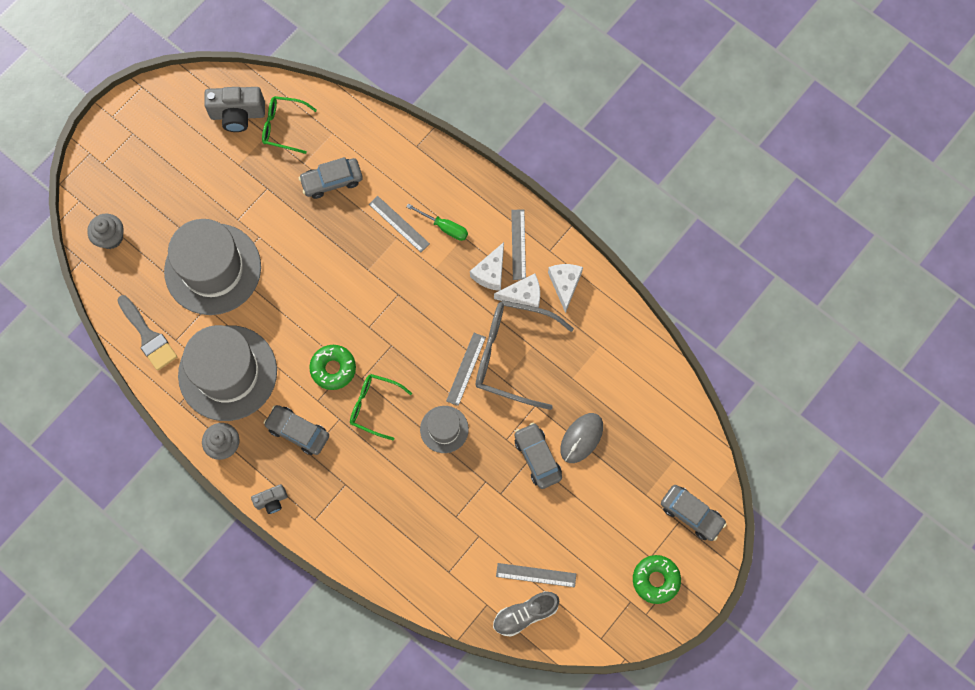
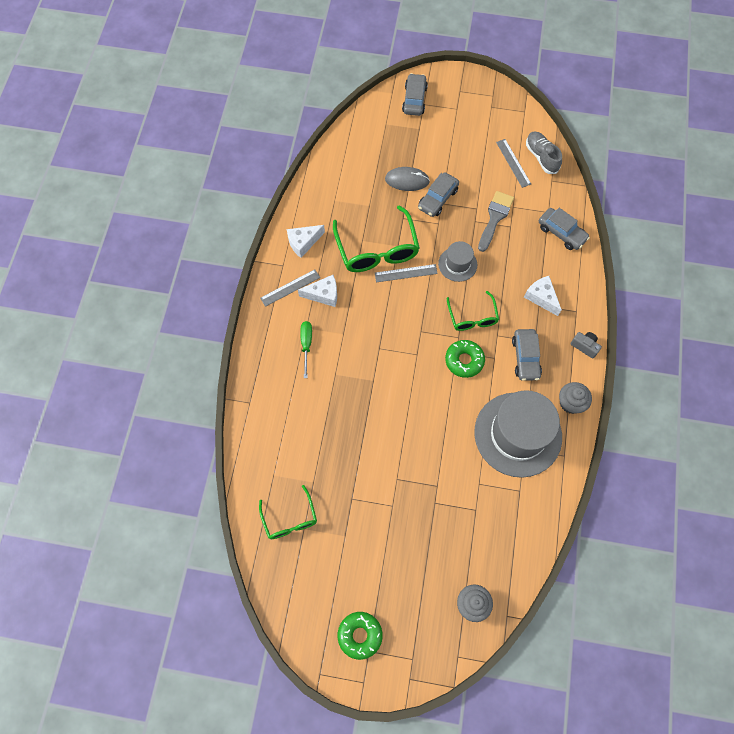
camera: 120 degrees left, 5 degrees down
grey brush [117,295,177,371] -> grey brush moved to [478,191,514,252]
grey hat [164,219,261,315] -> none
grey camera [204,87,265,132] -> none
grey car [299,157,363,199] -> grey car moved to [539,208,590,250]
grey ruler [369,196,430,252] -> none
grey glasses [476,300,574,410] -> green glasses [333,205,420,272]
grey shoe [493,591,559,637] -> grey shoe turned 150 degrees counterclockwise [526,131,562,174]
white cheese [494,274,540,308] -> white cheese moved to [524,276,562,316]
green donut [633,555,681,604] -> green donut moved to [338,612,383,660]

